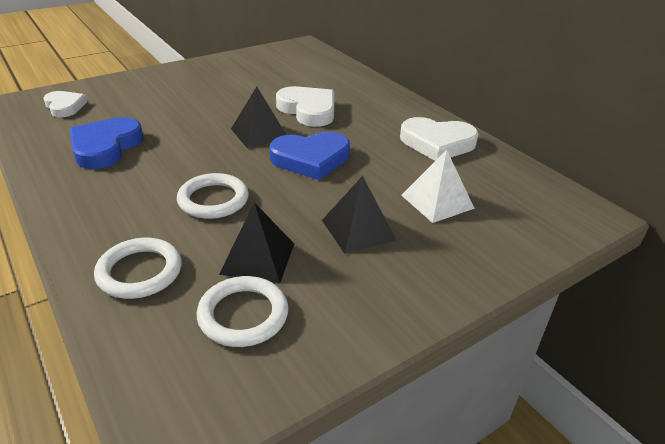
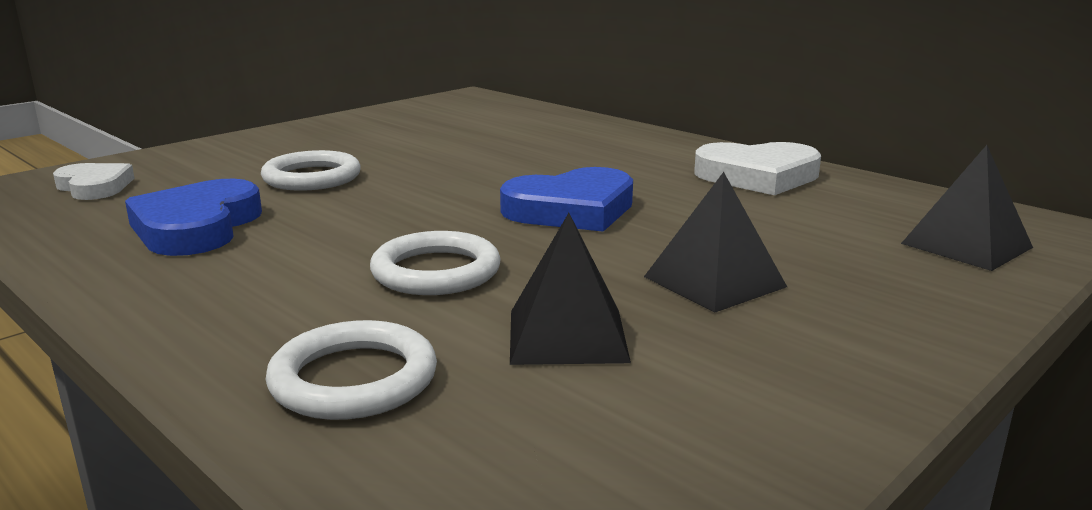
camera: 10 degrees left, 15 degrees down
white ring [197,276,288,347] -> white ring moved to [261,150,361,191]
black pyramid [231,87,286,148] -> black pyramid moved to [901,145,1033,271]
white heart [276,86,334,127] -> none
white pyramid [401,150,475,223] -> none

